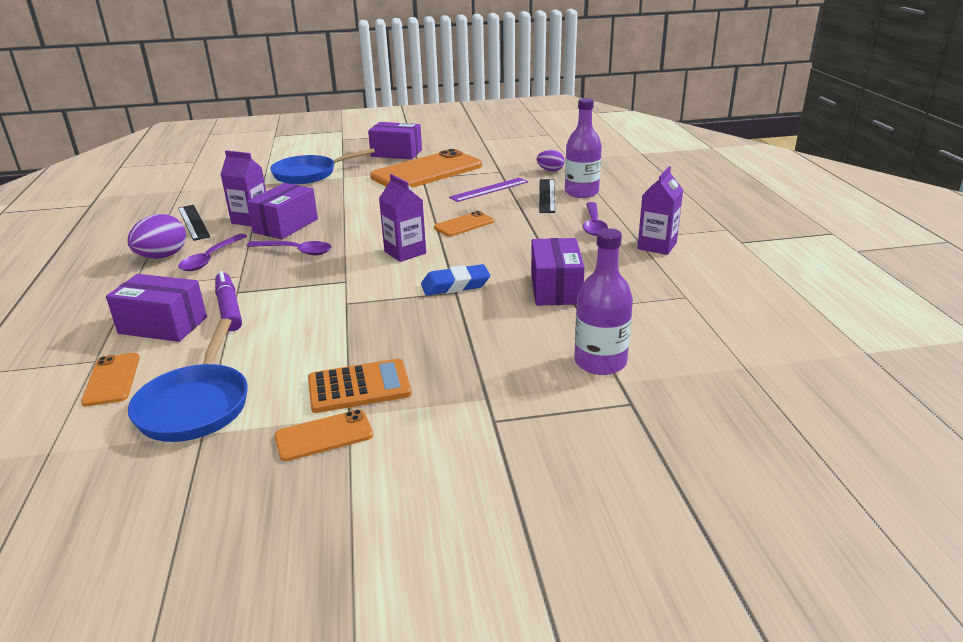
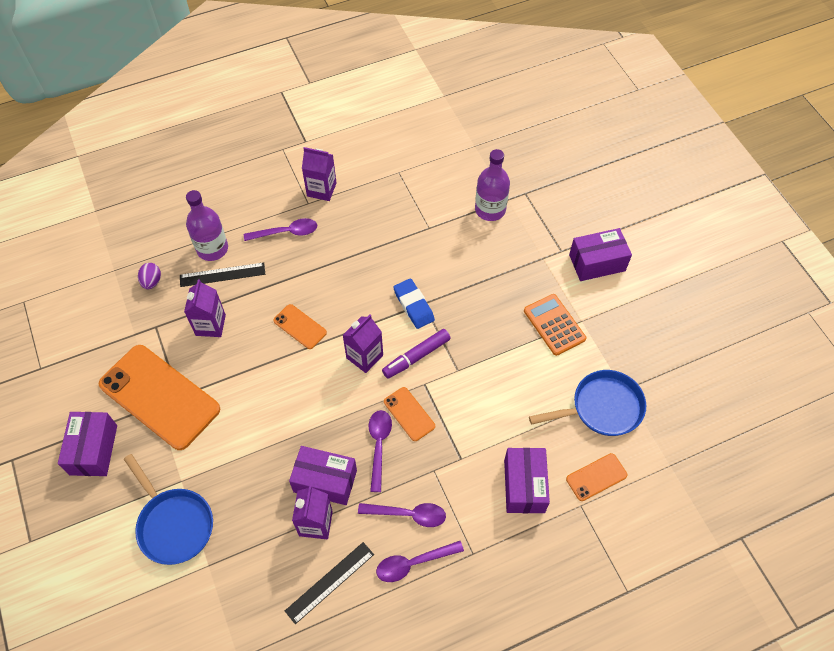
camera: 105 degrees left, 30 degrees up
purple egg [127,214,186,259] -> purple spoon [376,541,464,582]
purple marker [215,271,242,331] -> purple marker moved to [382,329,451,379]
orange phone [274,409,373,461] -> orange phone moved to [384,387,435,441]
purple ruler [449,178,528,202] -> purple carton [184,279,226,337]
purple box [531,238,585,306] -> purple box moved to [569,228,632,281]

